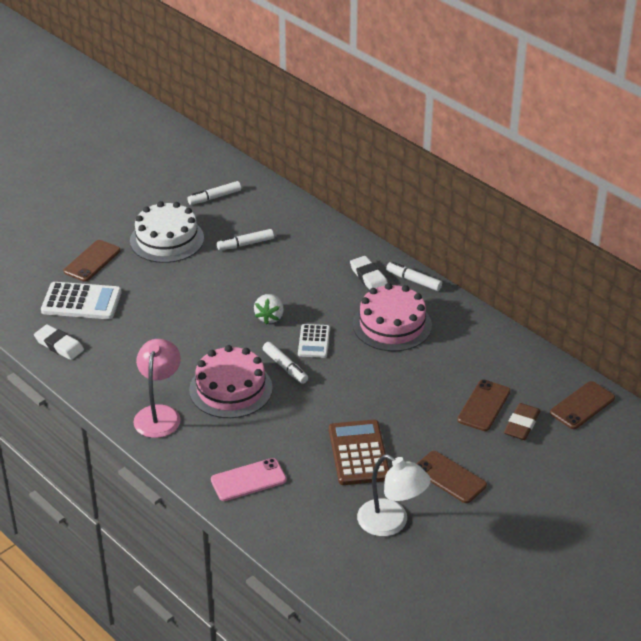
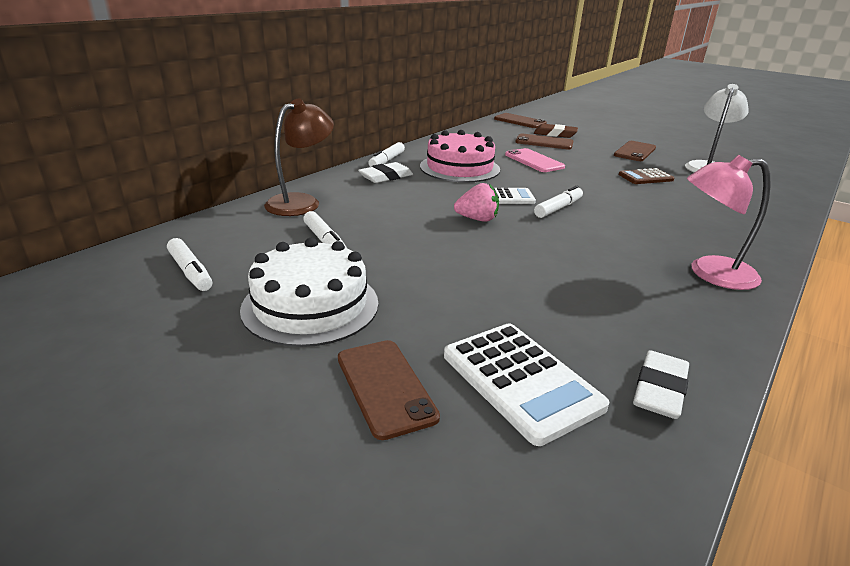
camera: 100 degrees left, 10 degrees down
white calculator [41,282,122,319] -> white calculator turned 150 degrees clockwise [444,323,609,446]
brown phone [64,240,120,281] -> brown phone turned 45 degrees clockwise [338,340,440,440]
pink cake [189,345,273,418] -> none
pink phone [211,458,287,501] -> pink phone moved to [505,148,565,172]
white strawberry [254,294,284,325] -> pink strawberry [454,183,499,222]
brown calculator [329,420,389,485] -> brown calculator [619,168,674,184], size x0.61
none -> brown lamp [264,99,334,216]

